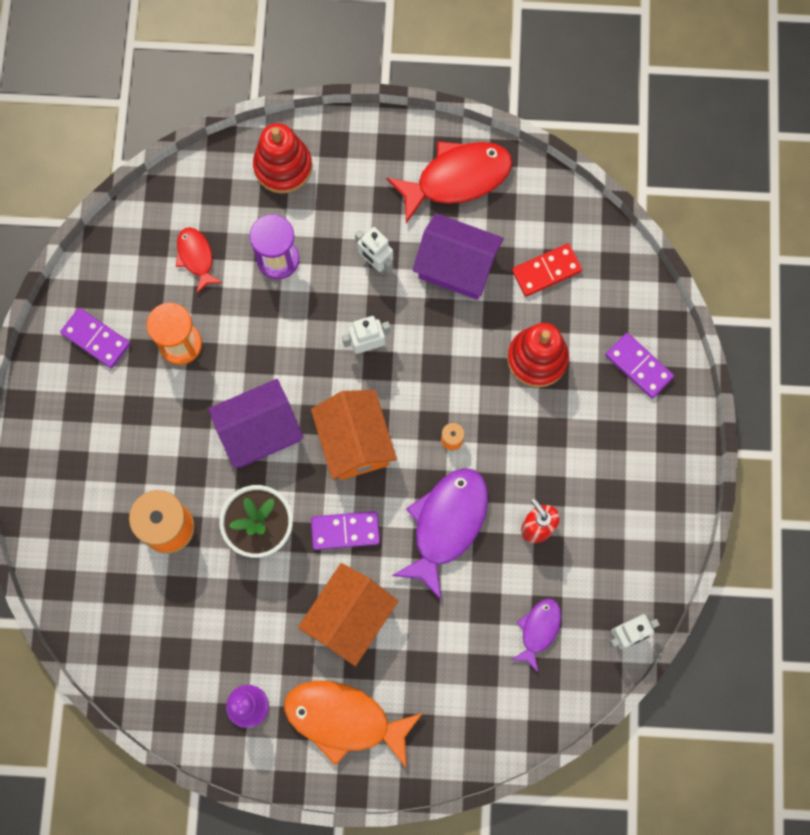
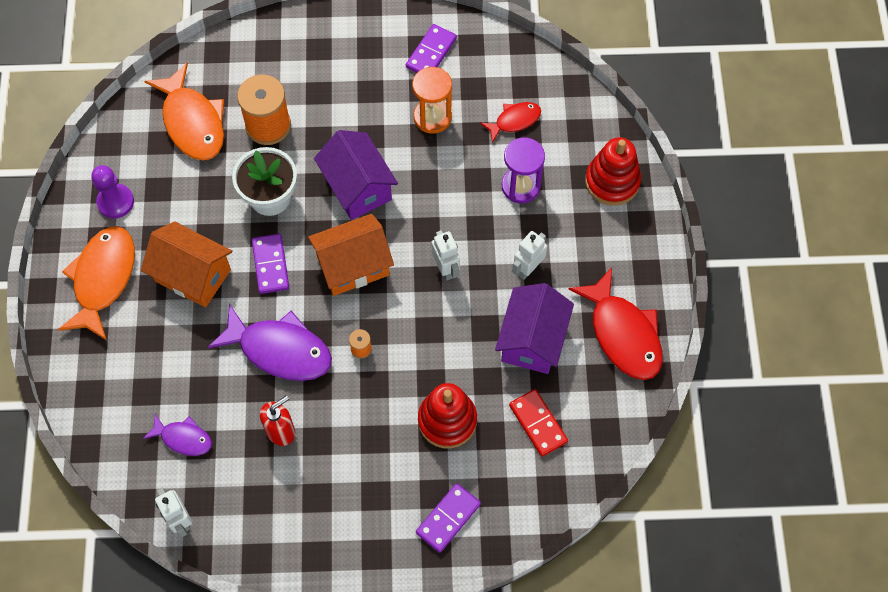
camera: 85 degrees right, 10 degrees down
none -> orange fish [144,63,224,160]

